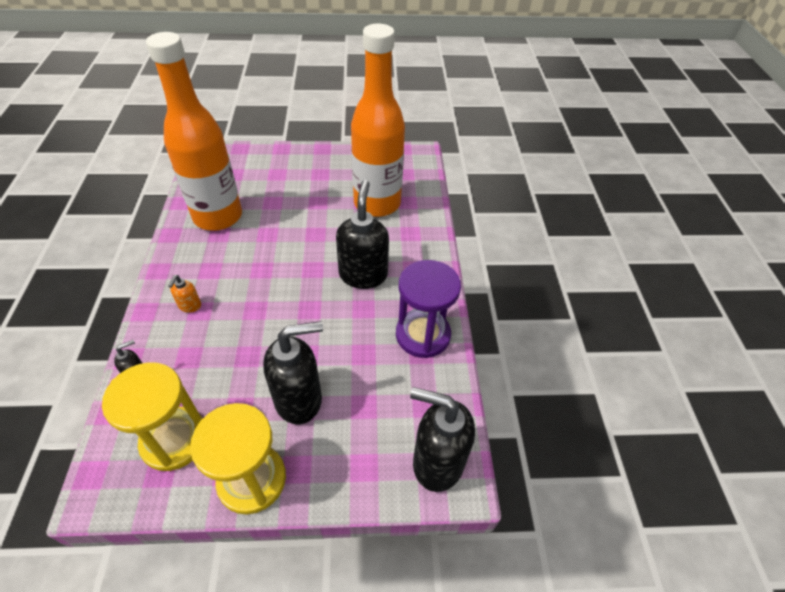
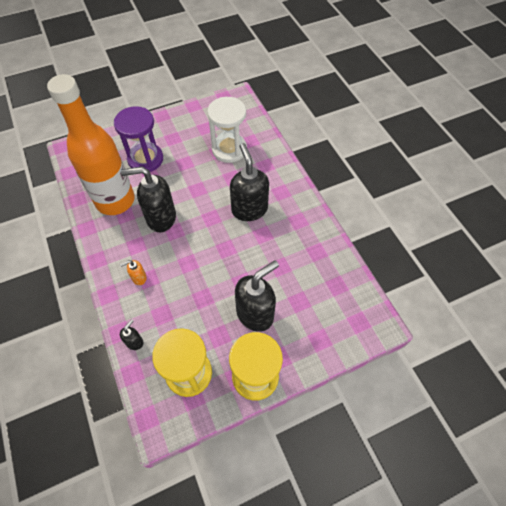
camera: 20 degrees left, 10 degrees up
orange soap dispenser [168,275,201,313] -> orange soap dispenser turned 75 degrees clockwise [120,260,147,285]
orange bottle [351,24,405,217] -> white hourglass [207,97,247,163]
purple hourglass [396,260,461,358] -> purple hourglass moved to [114,106,163,172]
black soap dispenser [410,387,475,492] -> black soap dispenser moved to [121,167,176,232]

